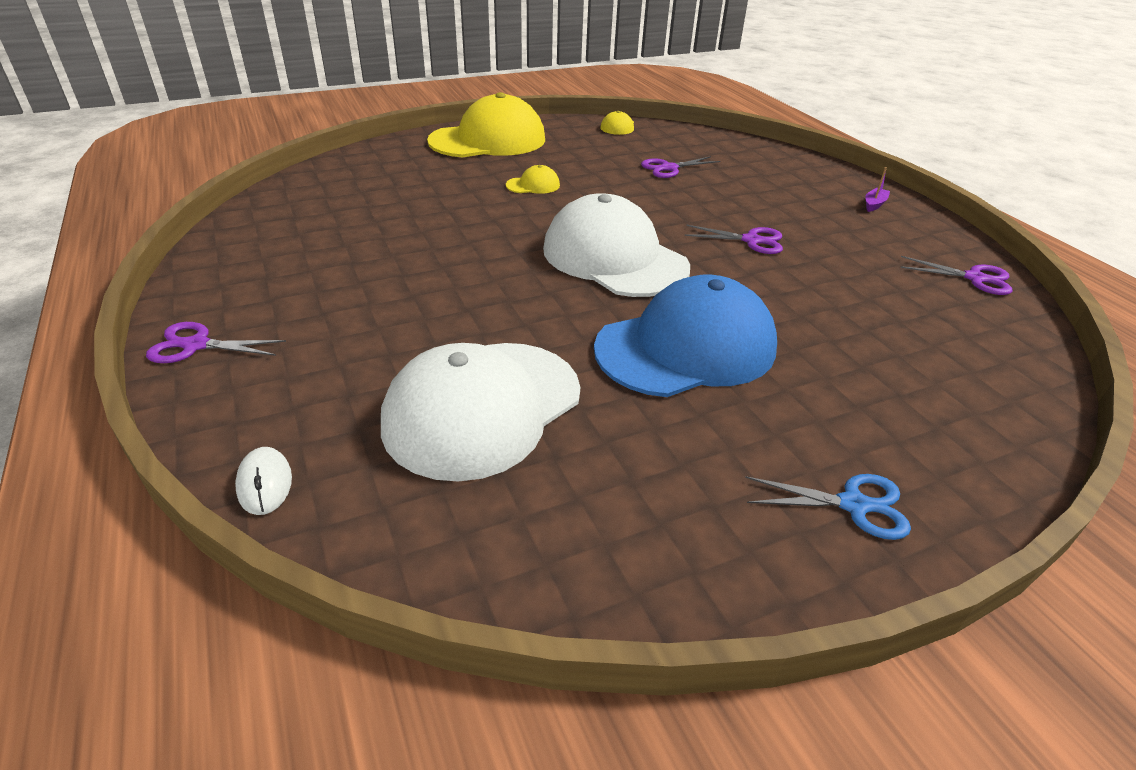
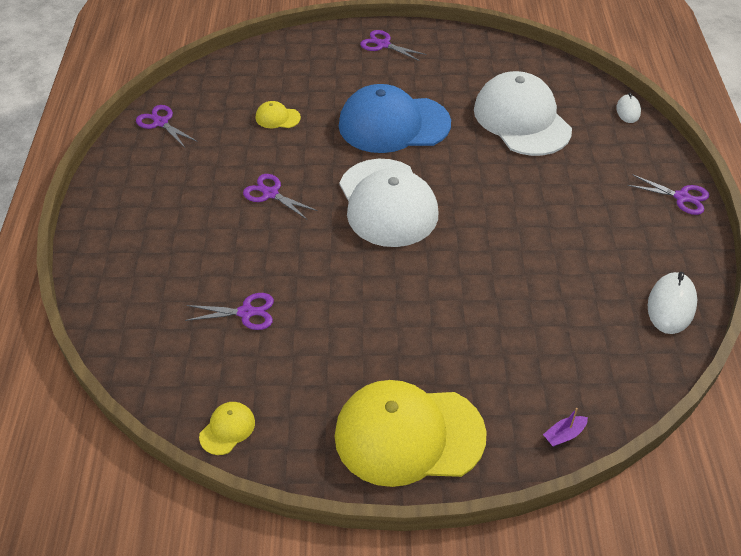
camera: 155 degrees left, 10 degrees up
white cap [381,343,580,482] -> white cap turned 90 degrees counterclockwise [474,71,572,156]
yellow cap [506,165,560,194] -> yellow cap moved to [256,101,301,128]
blue scissors [745,474,911,540] -> purple scissors [360,30,426,61]
purple boat [865,167,890,212] -> purple boat moved to [543,408,588,447]
none -> white mouse [648,272,697,334]

